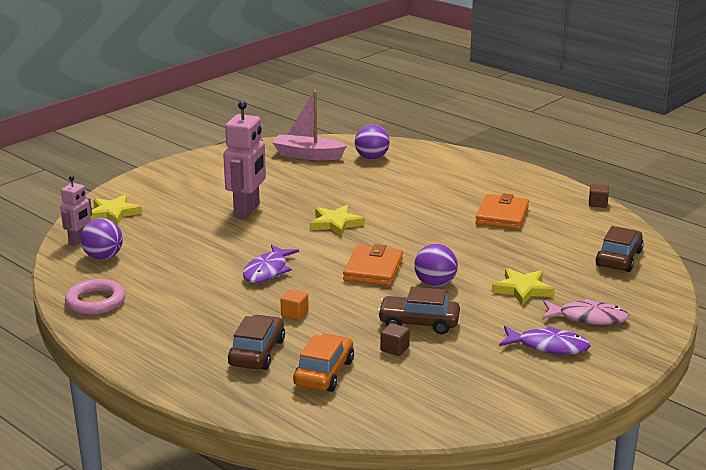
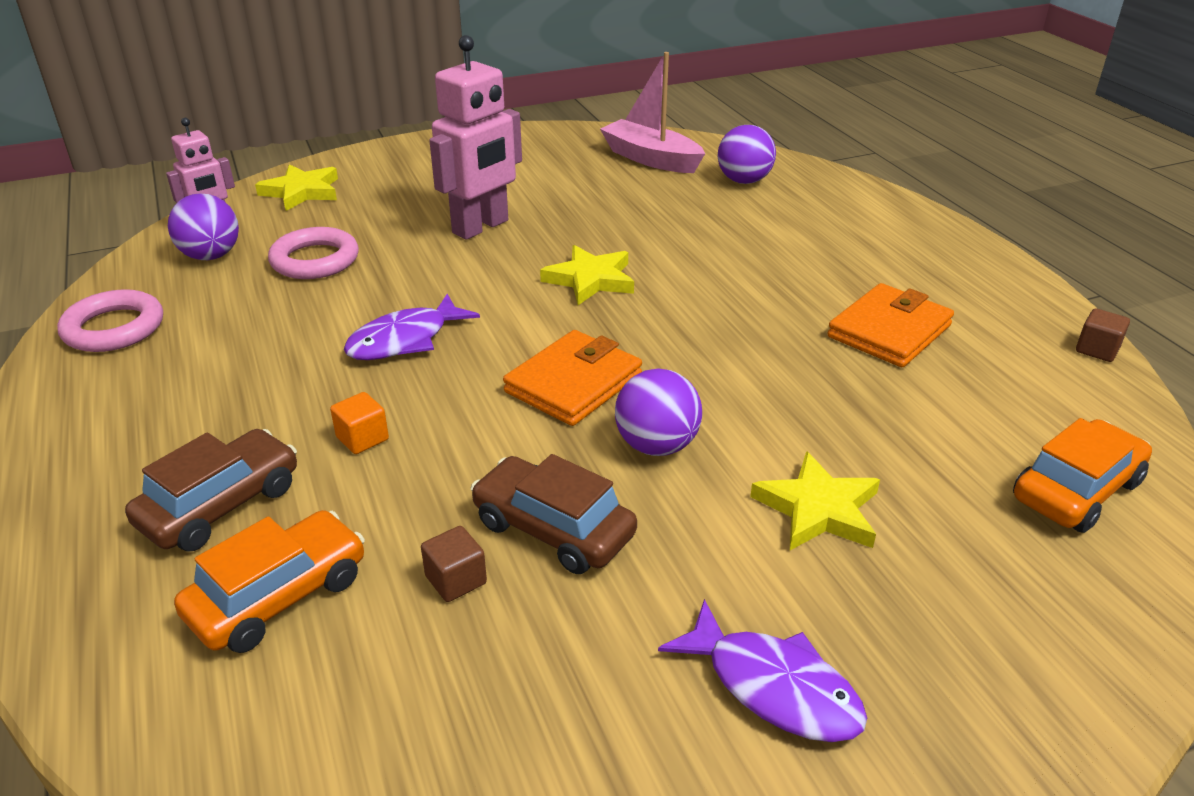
camera: 25 degrees right, 10 degrees up
pink fish [542,299,629,325] -> none
brown car [595,226,644,272] -> orange car [1013,418,1152,533]
none -> pink ring [268,227,359,279]

